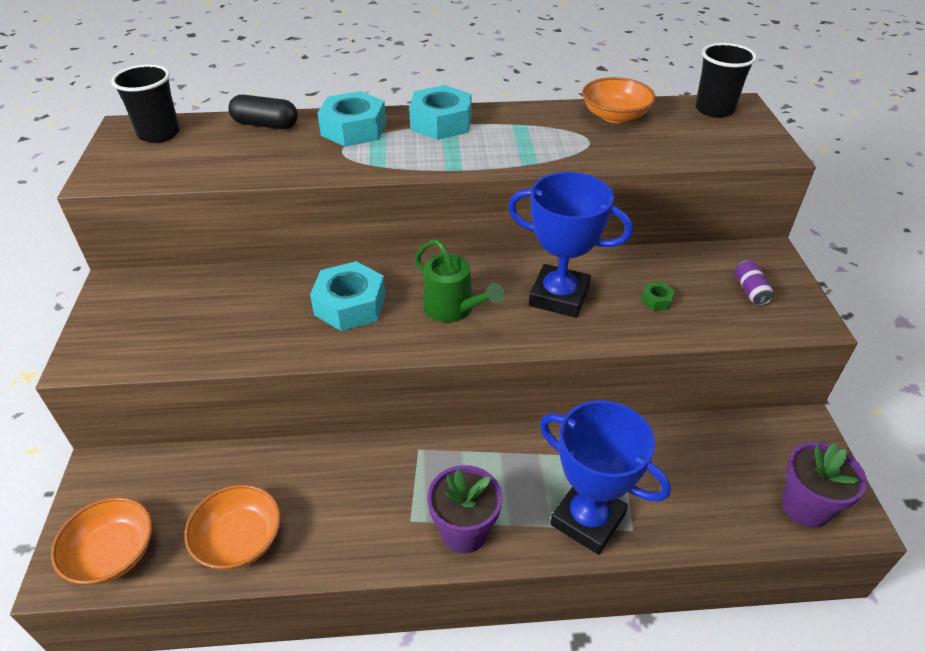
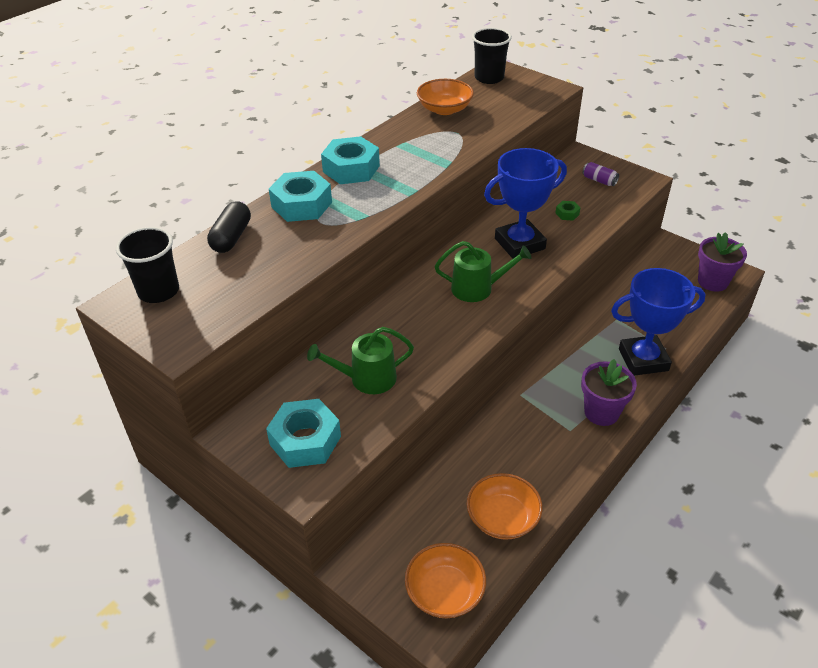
camera: 45 degrees left, 0 degrees up
black capsule [228,95,298,129] -> black capsule turned 45 degrees counterclockwise [207,201,251,253]
turquoise nut [310,261,386,331] -> turquoise nut moved to [266,399,341,468]
none -> green watering can [307,327,414,394]

